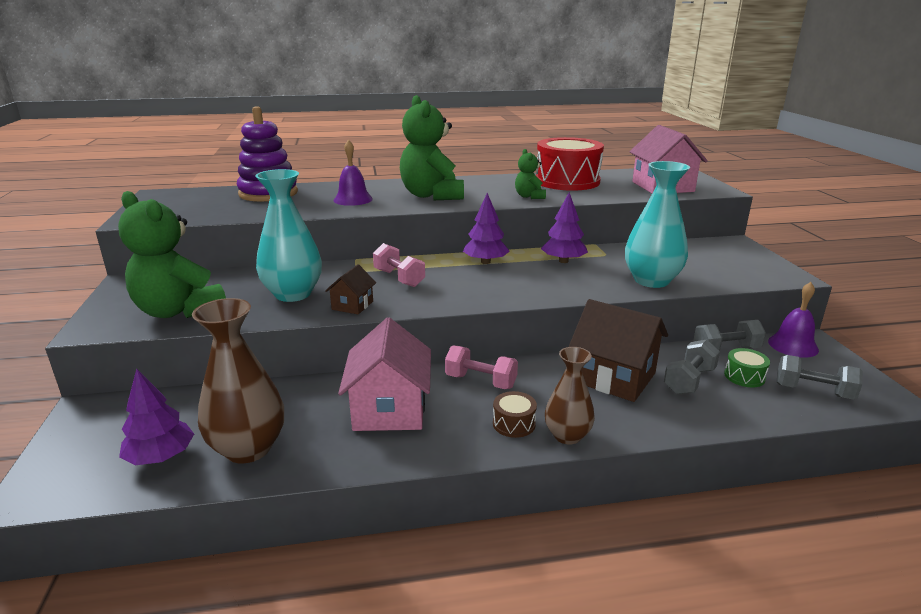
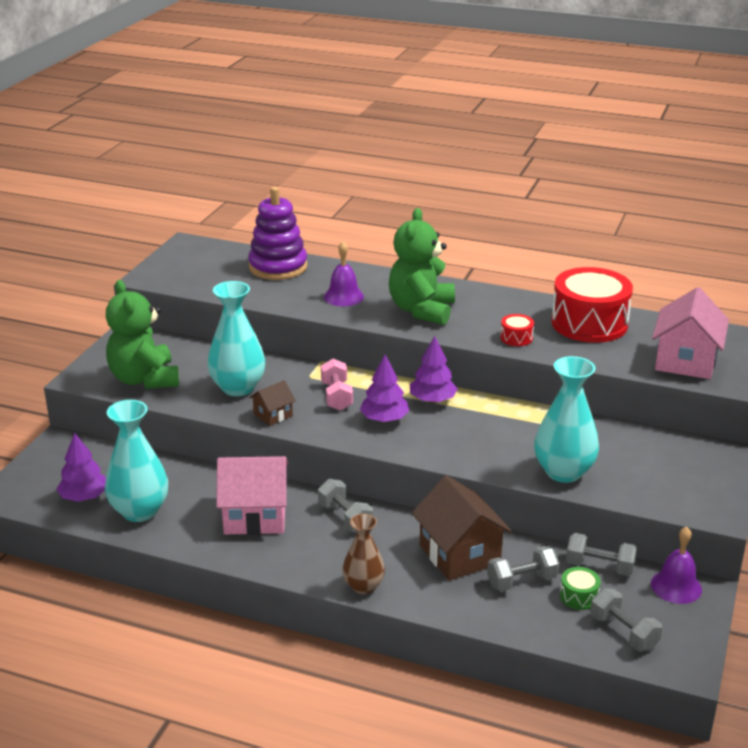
camera: 30 degrees right, 5 degrees up
brown vase [192,298,284,463] -> turquoise vase [105,400,168,522]
pink house [338,317,431,431] -> pink house turned 60 degrees clockwise [216,456,289,535]
pink dumbbell [445,345,518,389] -> grey dumbbell [318,479,373,532]
brown drum [493,391,537,438] -> none
green teddy bear [515,149,546,199] -> red drum [500,314,534,346]
purple tree [541,192,588,263] -> purple tree moved to [360,355,409,422]

